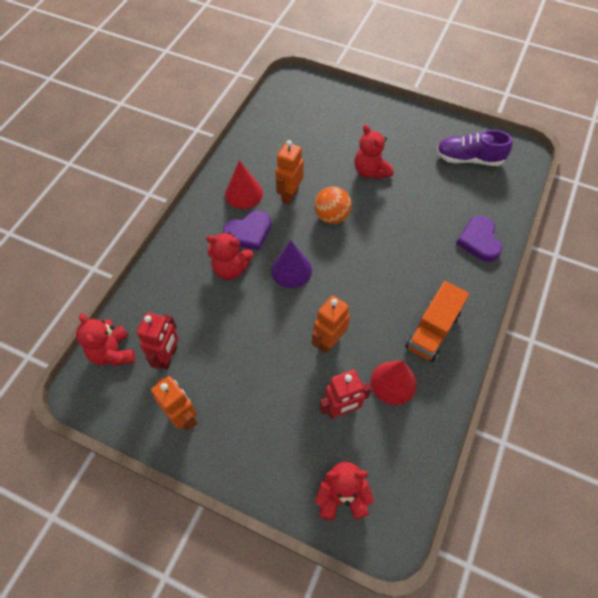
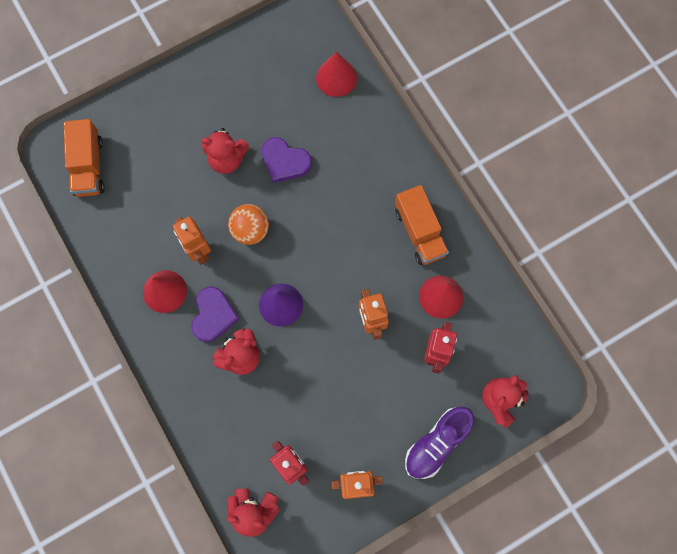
camera: 55 degrees left, 15 degrees up
purple shoe [436,130,513,166] -> purple shoe moved to [405,406,474,479]
purple heart [456,216,502,262] -> purple heart moved to [261,137,312,183]
none -> orange truck [64,119,105,197]
none -> red cone [316,52,357,97]

